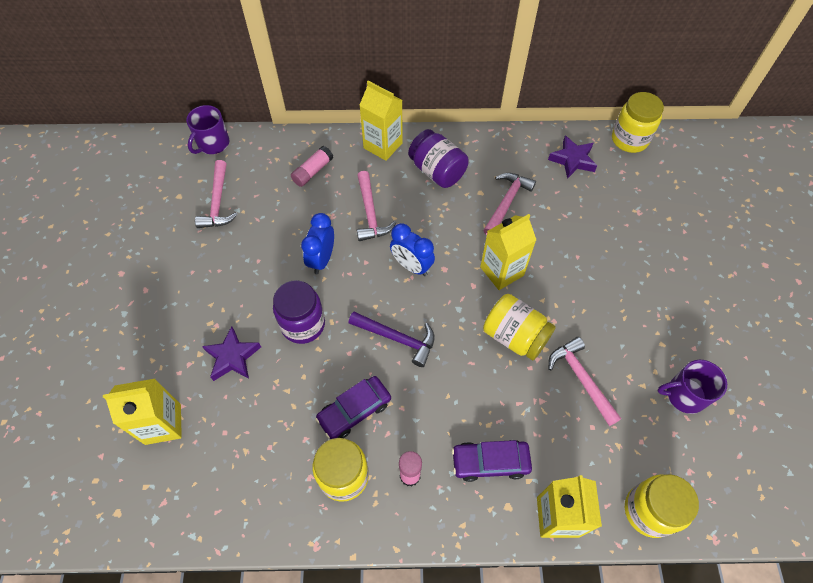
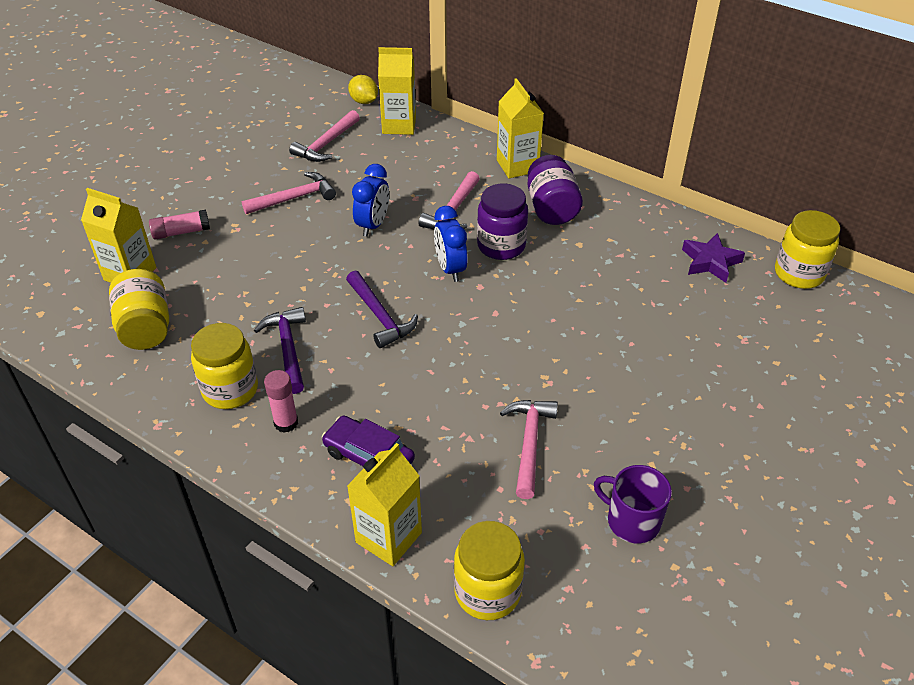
camera: 35 degrees right, 15 degrees down
purple mug [186,105,229,154] -> yellow lemon [348,75,378,104]
purple star [202,326,261,381] -> none
purple jar [273,280,325,344] -> purple jar moved to [477,184,528,260]
pink glue stick [291,146,333,187] -> pink glue stick moved to [149,210,210,240]
blue clock [301,213,334,274] -> blue clock turned 150 degrees clockwise [352,164,389,237]
purple car [315,376,391,439] -> purple hammer [254,307,306,394]
yellow carton [480,214,536,290] -> yellow carton moved to [378,47,416,135]
pink hammer [483,173,536,235] -> pink hammer moved to [242,172,336,214]
yellow jar [483,294,556,360] -> yellow jar moved to [109,269,169,350]

